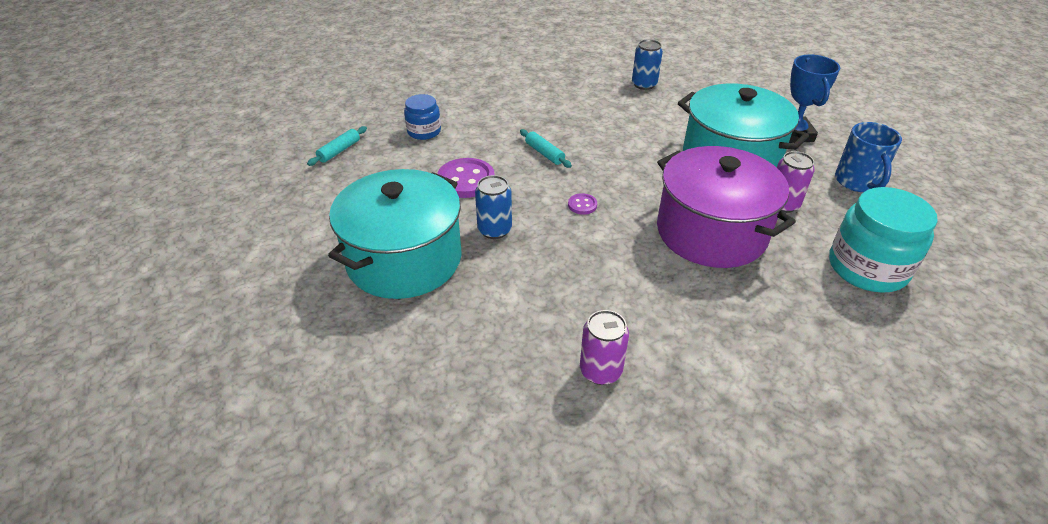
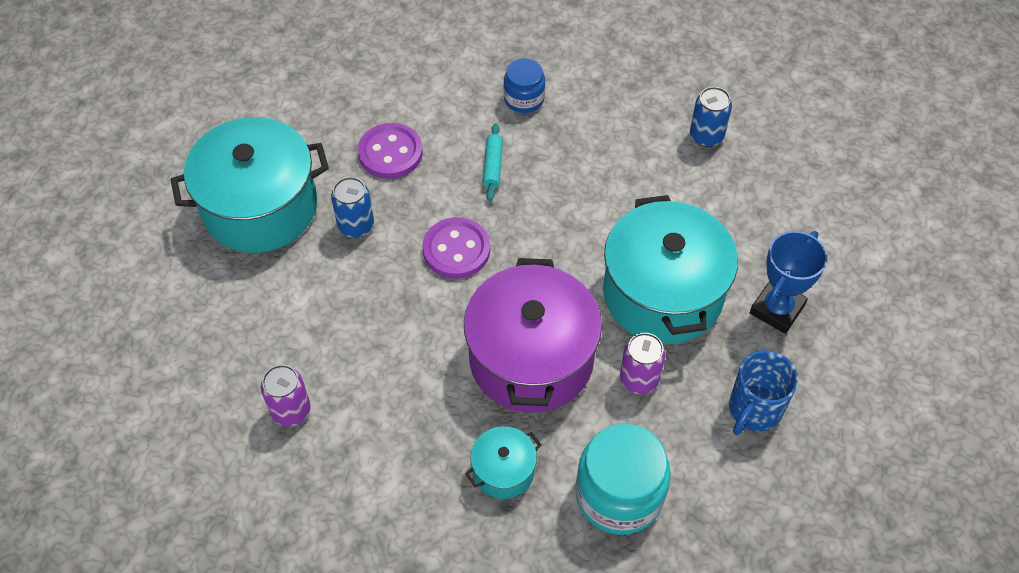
camera: 40 degrees right, 15 degrees up
turquoise rolling pin [307,126,367,166] -> none
blue jar [404,94,441,140] -> blue jar moved to [504,58,545,113]
purple button [568,193,597,215] -> purple button [422,217,490,279], size x2.06
none -> turquoise pot [465,426,542,499]

